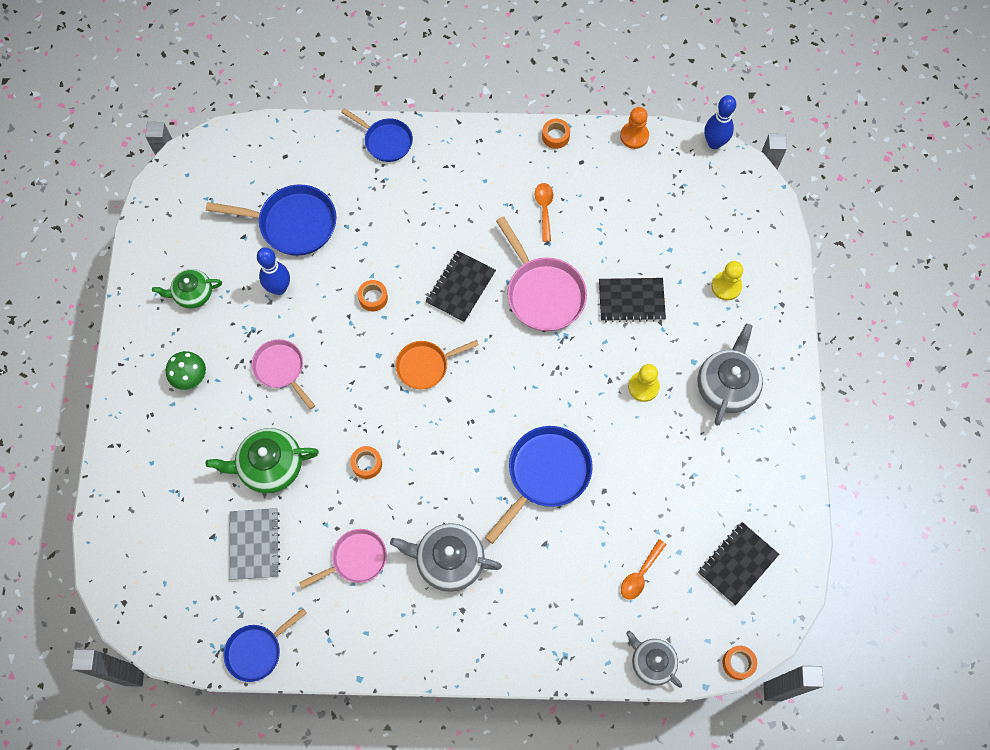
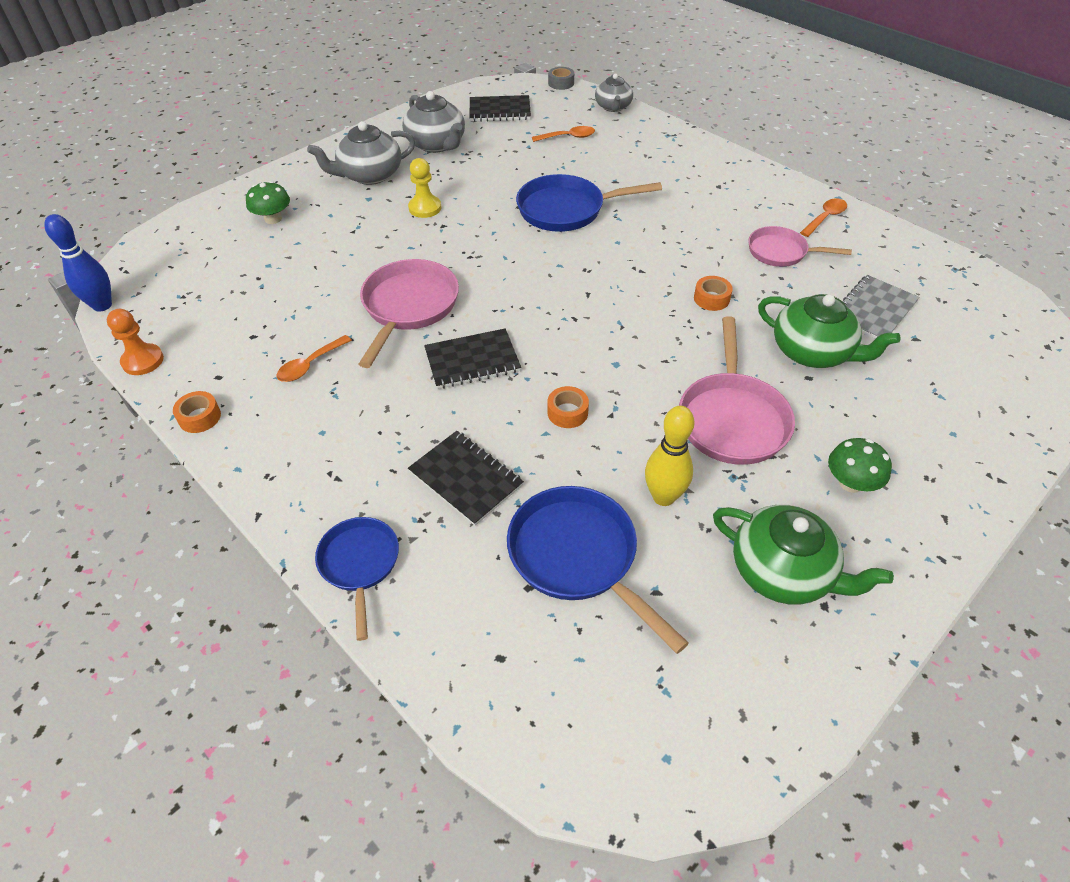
camera: 135 degrees left, 20 degrees down
green teapot [152,269,222,309] -> green teapot [713,505,894,605], size x1.53
blue pan [224,608,307,682] -> none
pink pan [252,339,315,409] -> pink pan [679,316,795,465], size x1.56
blue bowling pin [257,247,290,295] -> yellow bowling pin [645,406,694,506]
grey teapot [390,523,502,592] -> grey teapot moved to [402,91,465,153]
orange pan [395,340,479,389] -> none
black notebook [599,278,666,322] -> black notebook moved to [408,431,524,526]
yellow pawn [712,261,743,301] -> green mushroom [246,181,290,224]
orange tape [722,646,757,680] -> grey tape [548,67,574,90]
none -> orange spoon [800,198,847,237]

